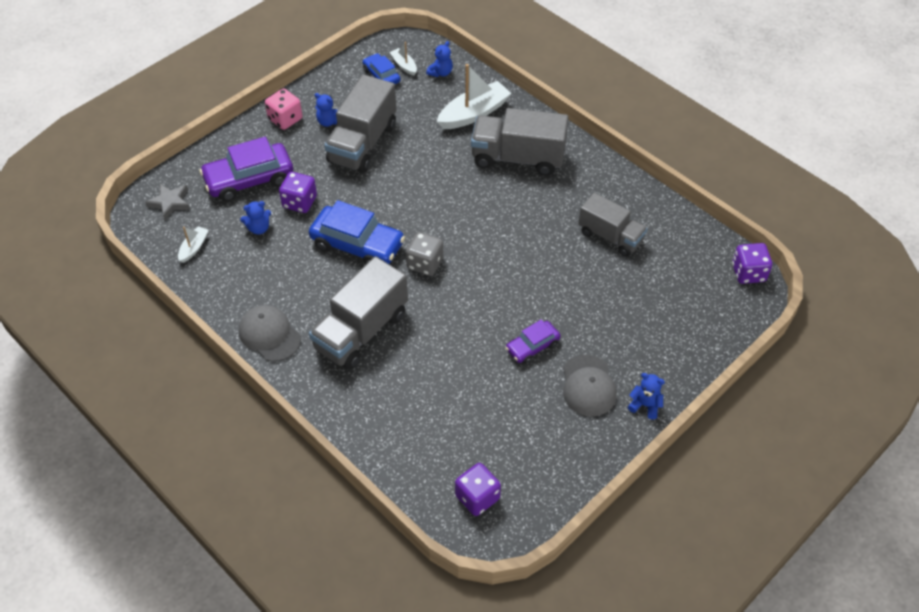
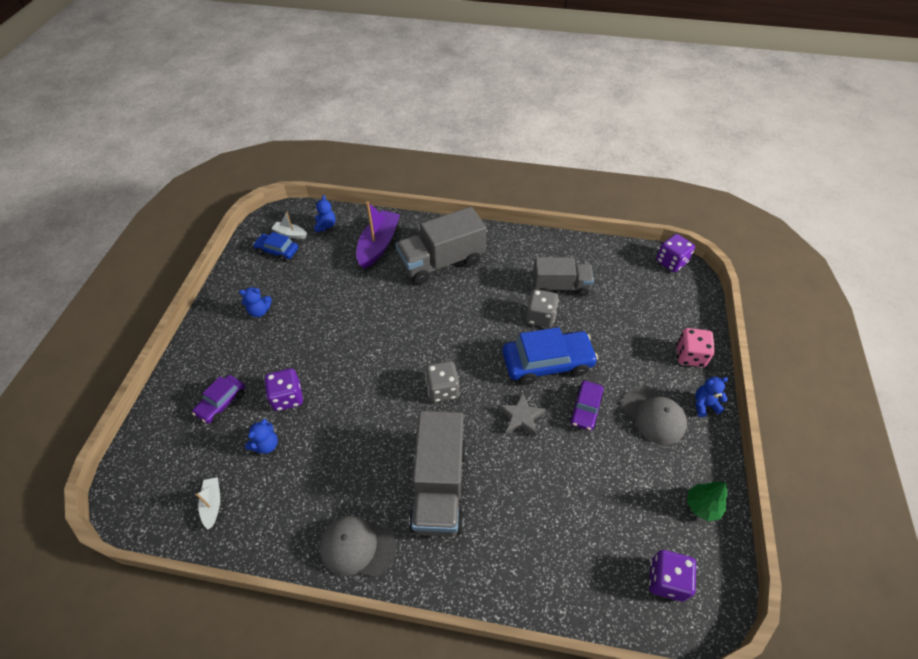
camera: 35 degrees left, 0 degrees up
grey star [145,184,190,220] -> grey star moved to [498,392,546,436]
purple car [199,137,293,201] -> purple car [192,375,245,424], size x0.56
pink dice [265,89,302,130] -> pink dice moved to [676,328,715,367]
blue car [309,200,405,265] -> blue car moved to [502,327,598,385]
grey truck [324,74,396,173] -> none
white boat [437,64,511,129] -> purple boat [356,201,400,269]
none -> grey dice [526,289,559,328]
none -> green tree [687,482,728,521]

